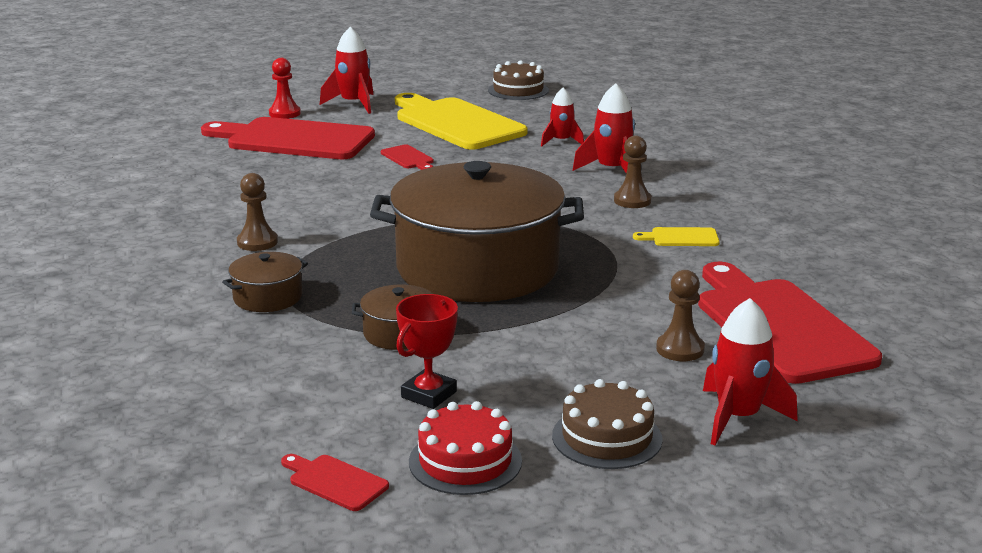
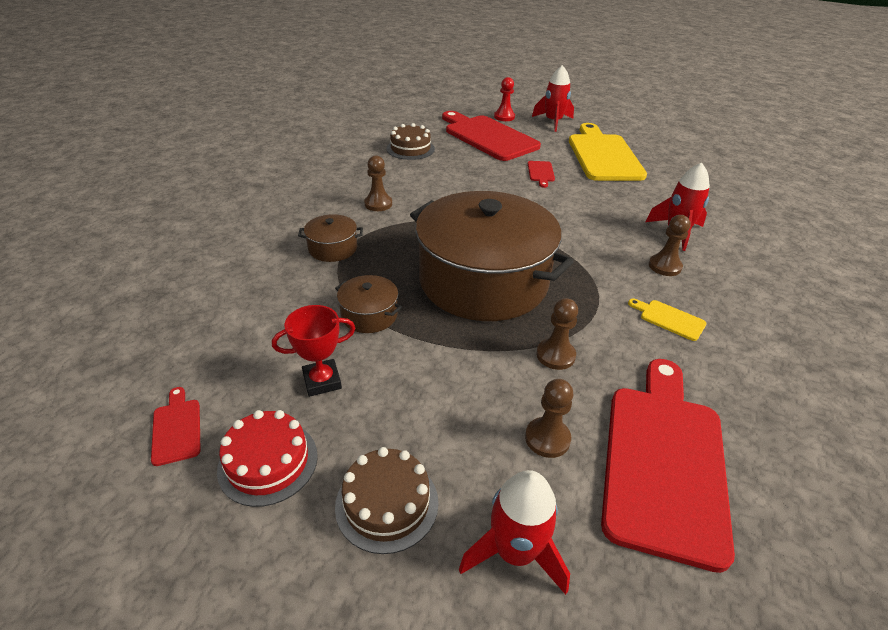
camera: 35 degrees right, 15 degrees up
brown cake [488,60,549,100] -> brown cake moved to [386,123,435,160]
red rocket [541,88,584,146] -> none
none -> brown pawn [536,298,578,370]

